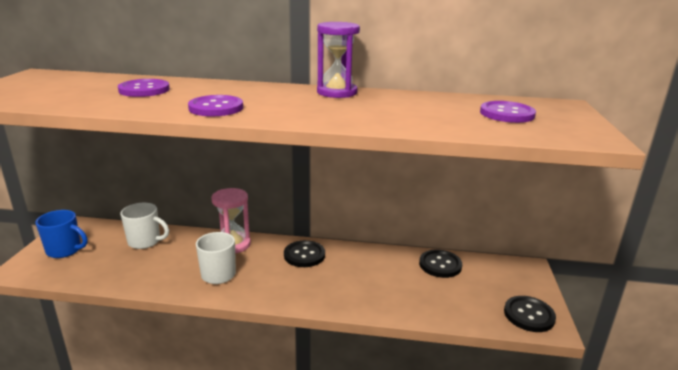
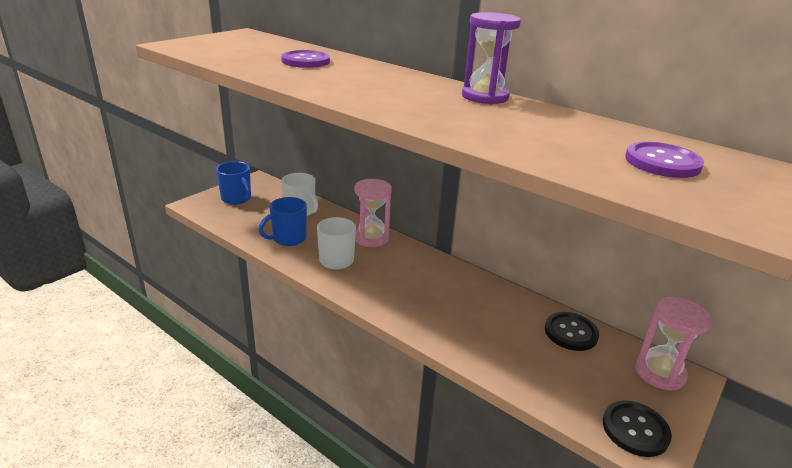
camera: 30 degrees right, 5 degrees up
purple button [188,95,243,116] -> none
black button [284,240,325,267] -> none
none -> blue mug [258,197,307,246]
none -> pink hourglass [635,297,712,391]

